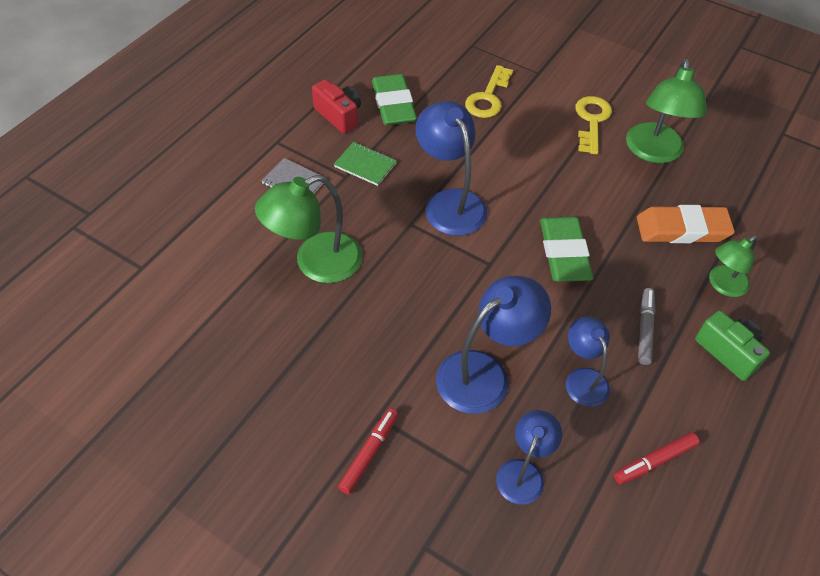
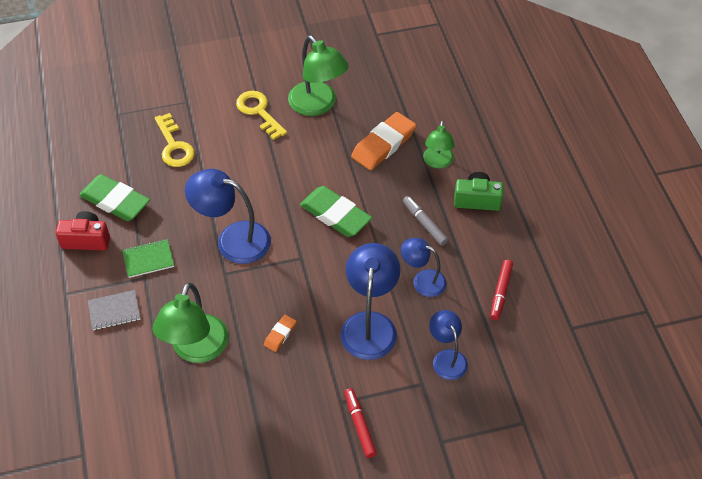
camera: 45 degrees left, 0 degrees up
none -> orange eraser [264,315,296,352]

